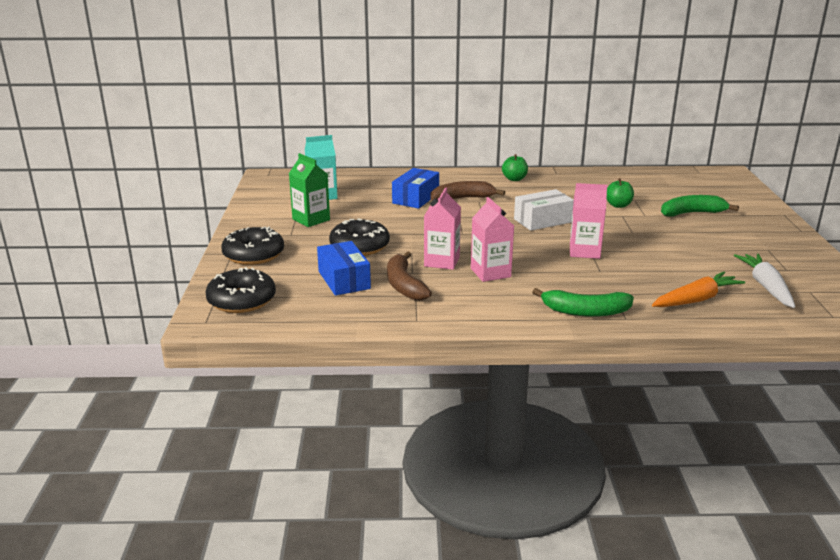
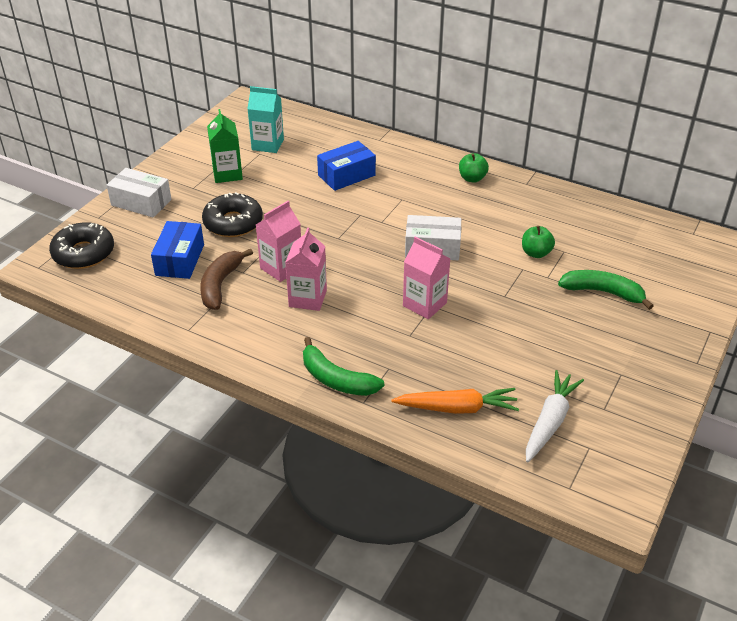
camera: 30 degrees right, 15 degrees up
black donut [221,227,284,265] -> white box [107,168,172,218]
brown banana [431,181,505,201] -> none

